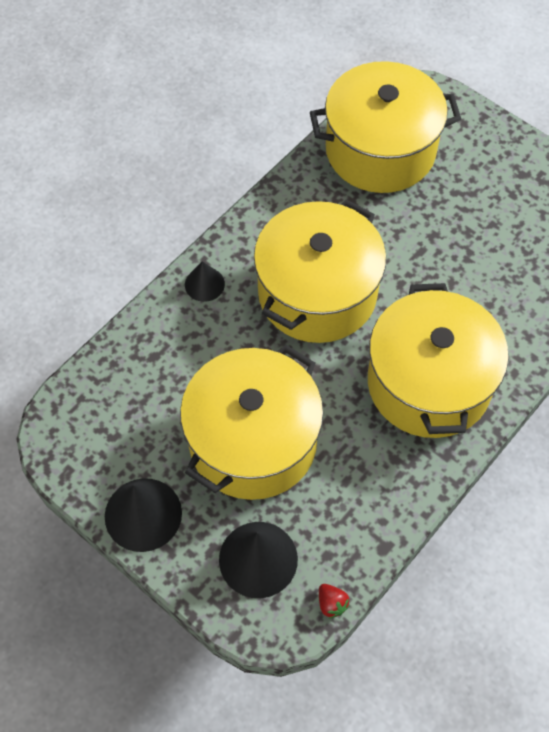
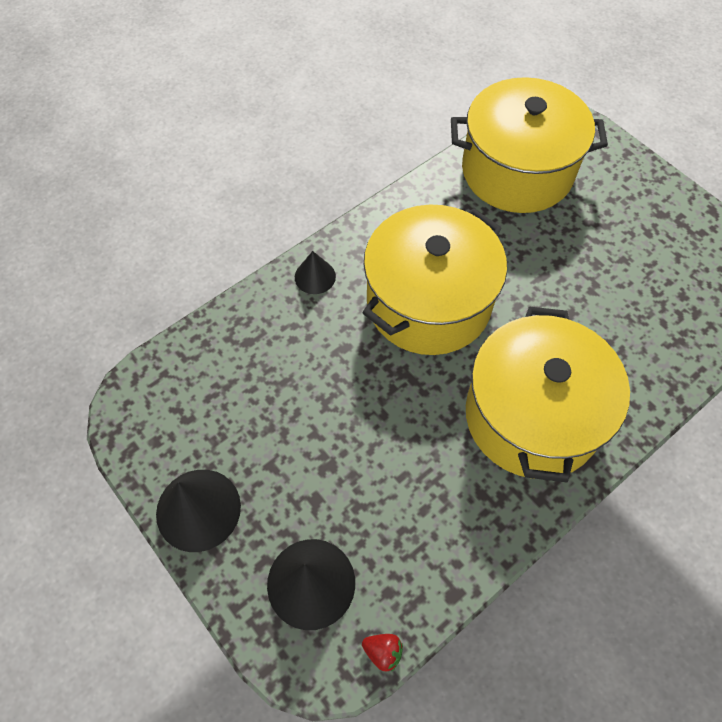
camera: 10 degrees right, 0 degrees up
yellow pot [180,345,323,500] -> none
red strawberry [319,584,350,619] -> red strawberry turned 45 degrees counterclockwise [362,634,403,672]

